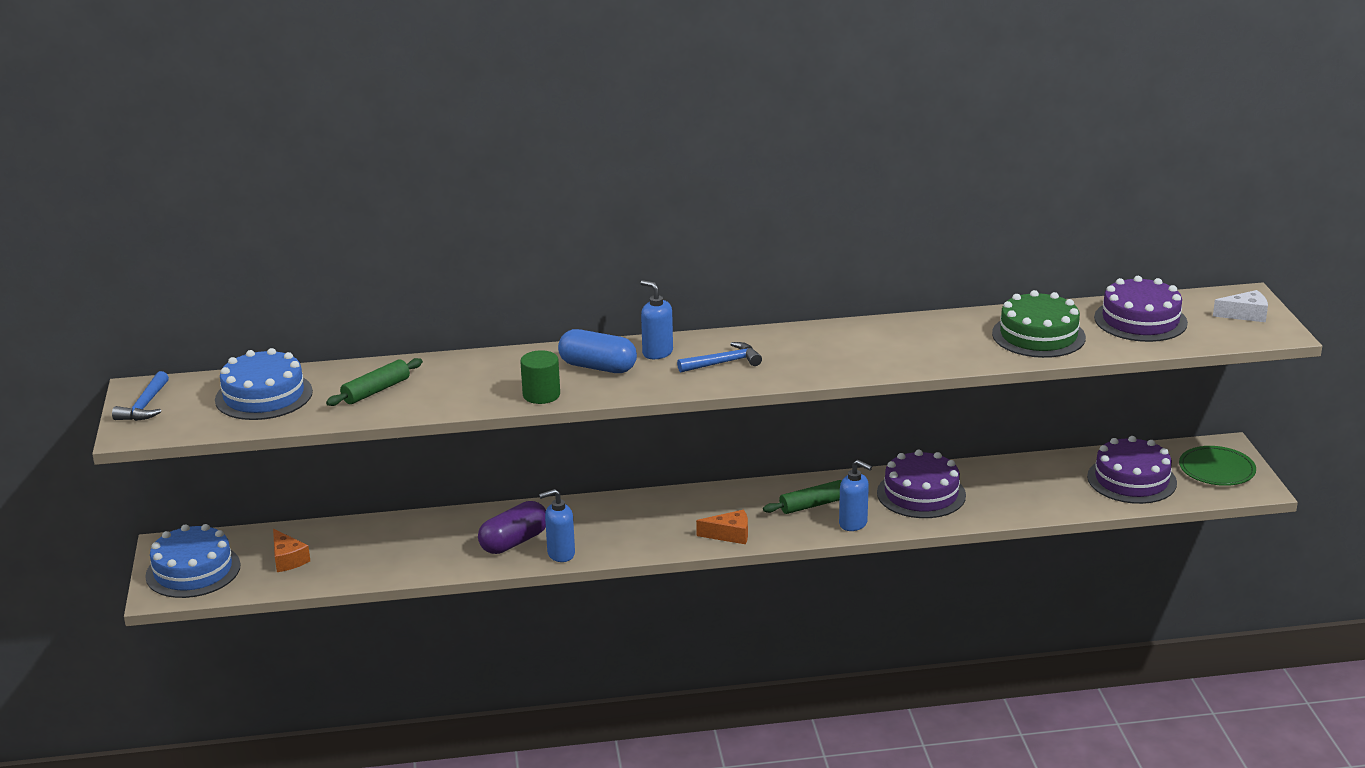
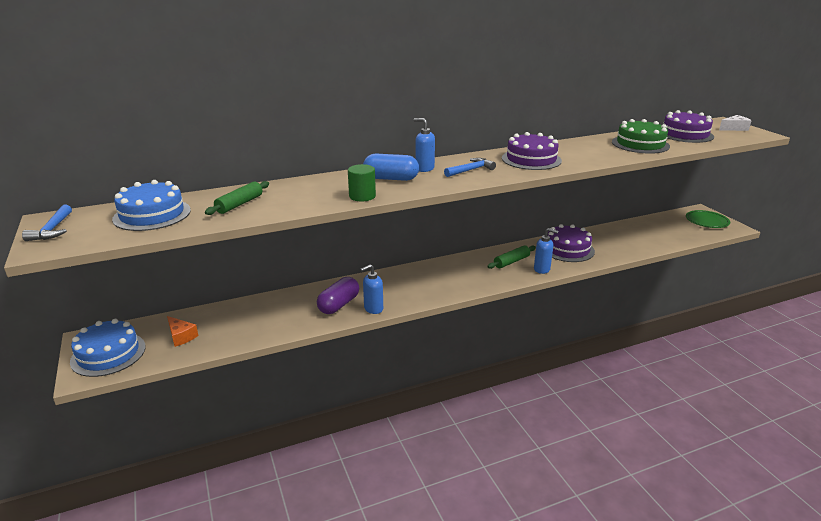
camera: 15 degrees left, 0 degrees up
orange cheese [696,510,748,544] -> none
purple cake [1087,436,1177,504] -> purple cake moved to [502,132,562,170]

